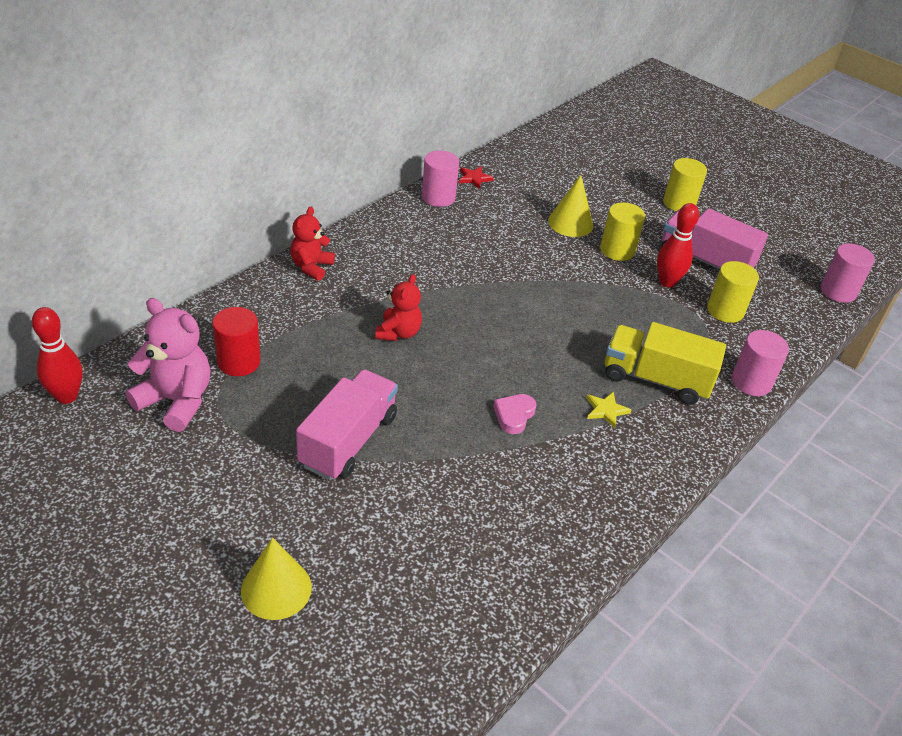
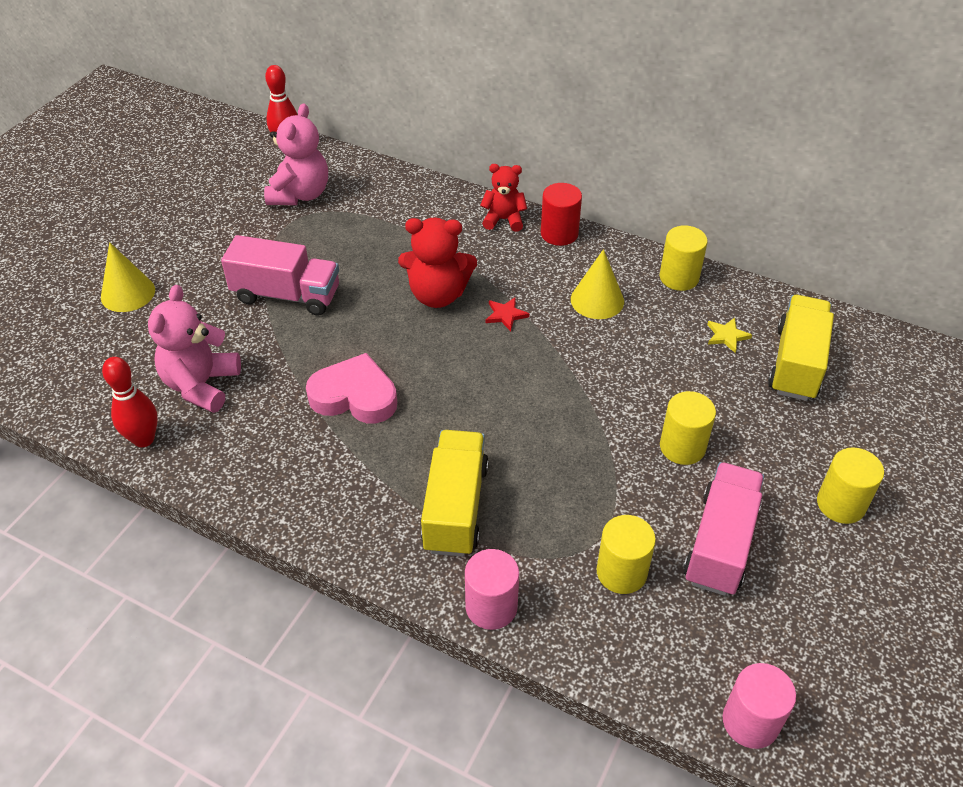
camera: 80 degrees right, 5 degrees up
red cylinder [212,307,261,376] -> red cylinder moved to [541,183,582,246]
red teddy bear [375,274,422,341] -> red teddy bear [398,218,477,308], size x1.55
pink cylinder [422,150,459,207] -> yellow cylinder [660,225,708,291]
red star [459,166,494,189] -> red star moved to [486,297,530,331]
pink heart [493,394,537,434] -> pink heart [306,353,397,423], size x1.83
yellow cone [548,175,593,237] -> yellow cone moved to [571,249,624,319]
yellow star [586,391,631,428] -> yellow star moved to [707,318,752,353]
red bowling pin [657,203,699,287] -> red bowling pin moved to [102,357,158,447]
none -> pink teddy bear [148,285,241,413]
none -> yellow truck [768,295,834,401]

